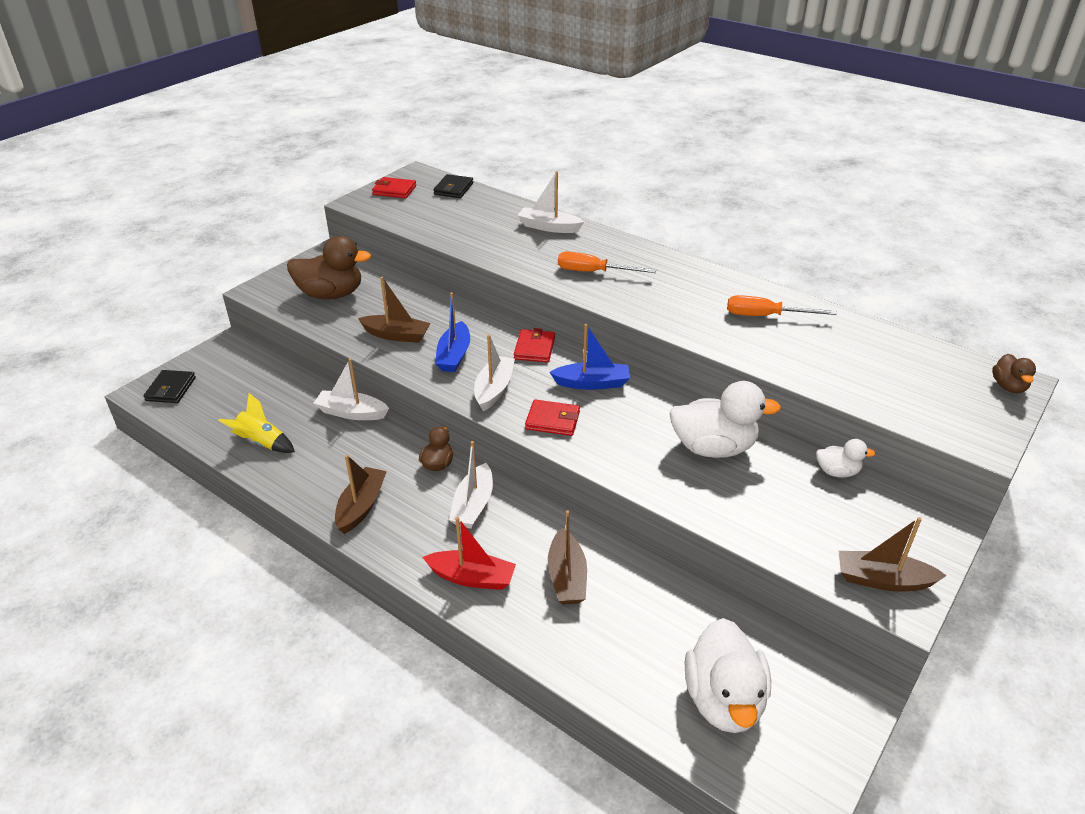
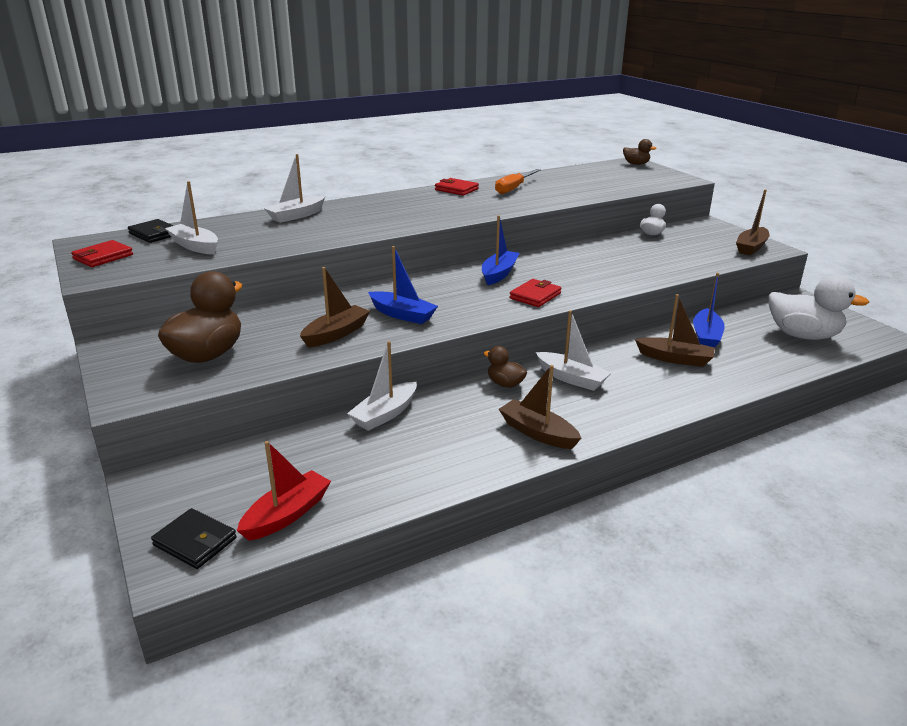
camera: 65 degrees left, 10 degrees down
yellow rocket [218,393,295,453] -> none
red boat [422,517,516,590] -> red boat moved to [237,441,331,541]
white boat [474,335,515,411] -> white boat moved to [165,181,218,255]
red wallet [514,328,555,362] -> red wallet moved to [435,178,479,196]
orange screwdriver [558,251,656,273] -> none
white duck [669,381,781,458] -> none
none -> blue boat [693,273,725,347]

